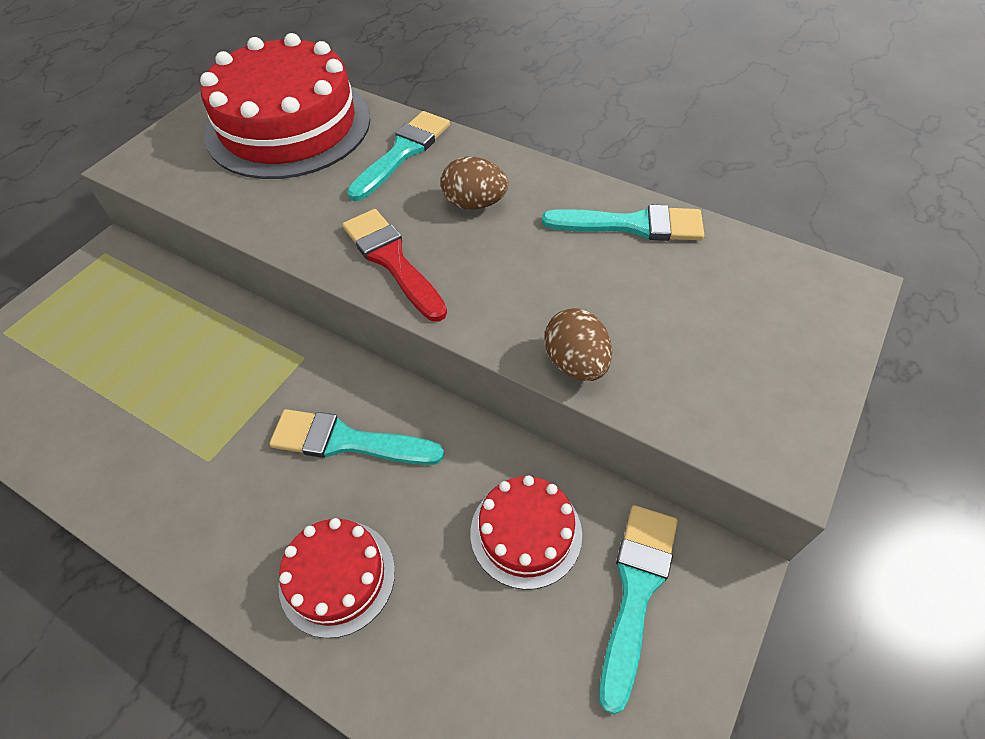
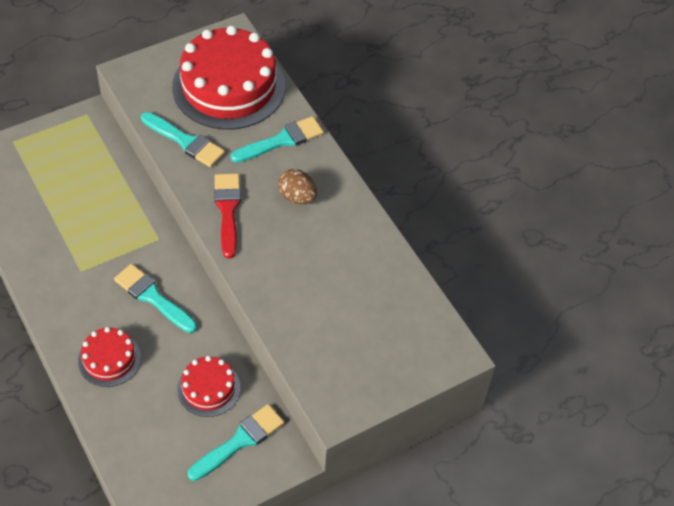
camera: 25 degrees right, 0 degrees up
turquoise brush [542,204,704,241] -> turquoise brush moved to [141,112,225,167]
brown egg [545,308,612,381] -> none

